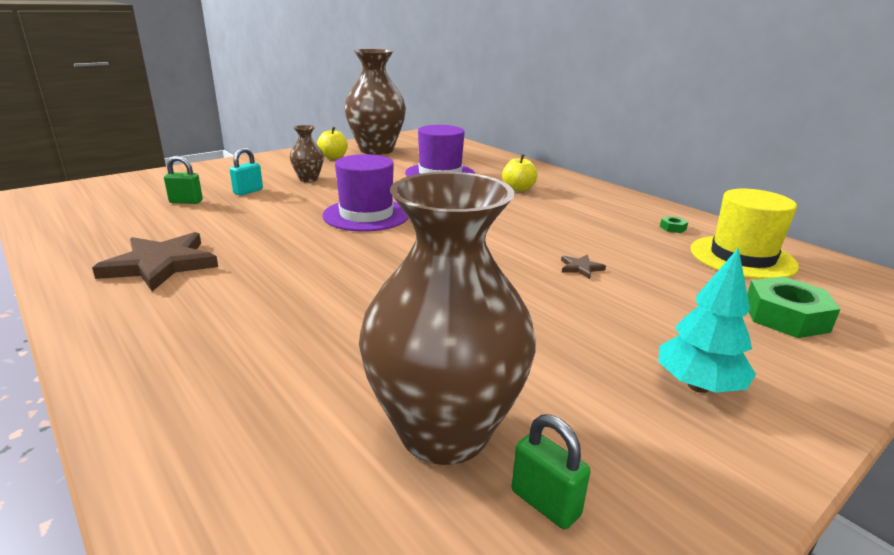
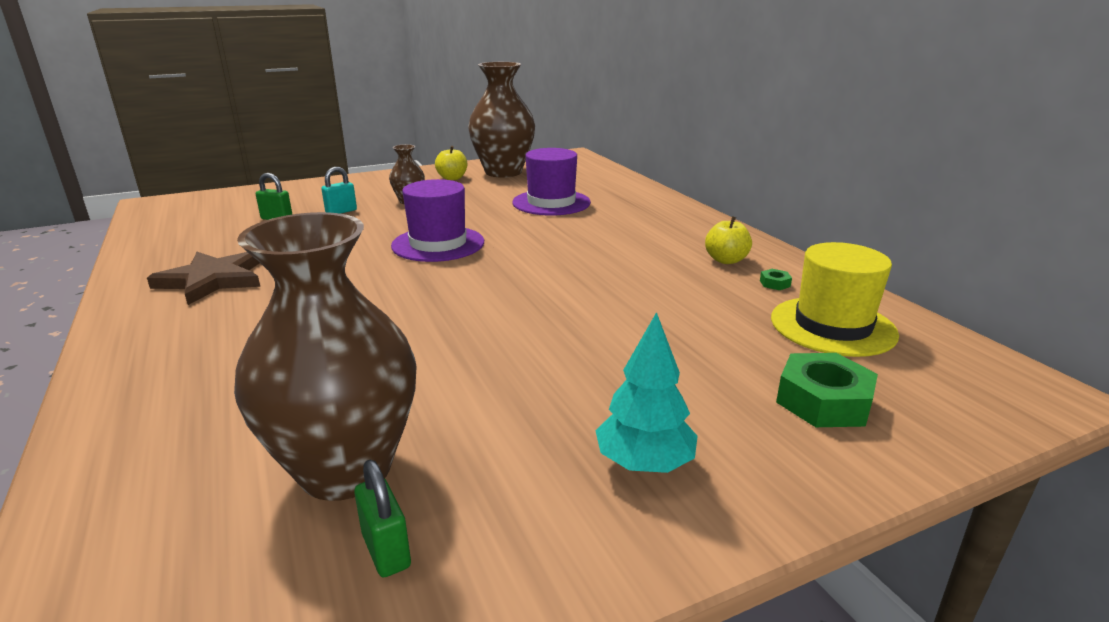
camera: 15 degrees right, 0 degrees up
yellow apple [502,154,538,192] -> yellow apple moved to [705,216,752,264]
brown star [561,255,606,279] -> none

